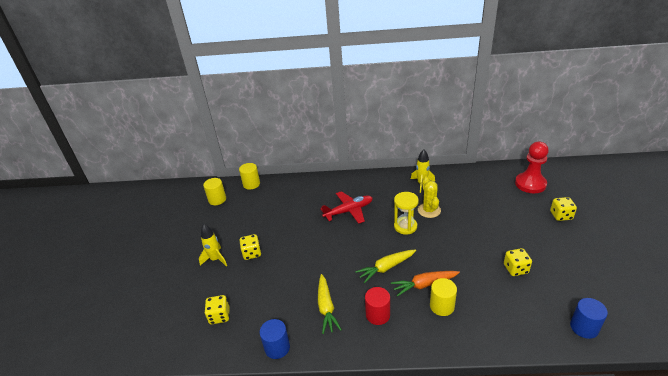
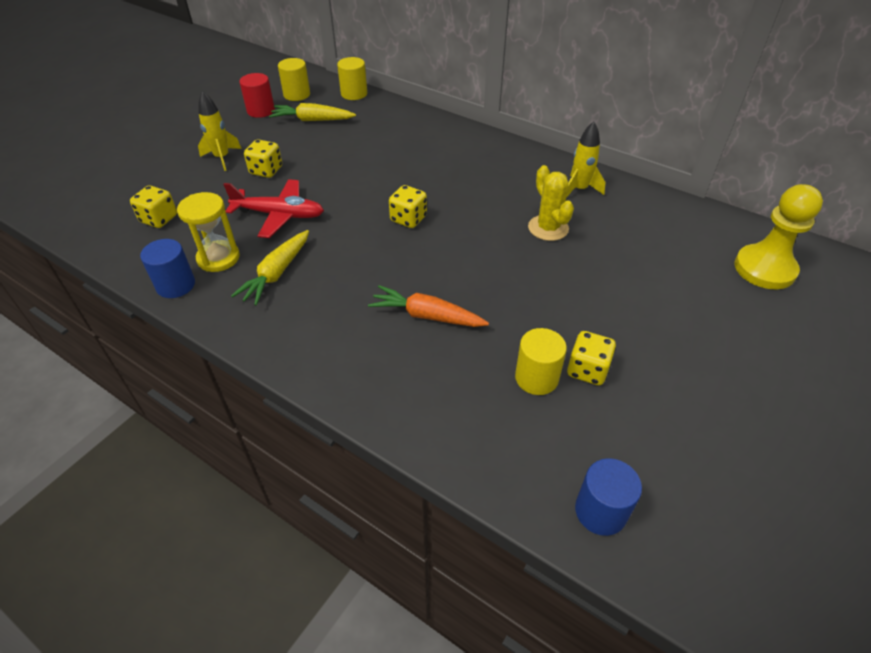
camera: 30 degrees right, 10 degrees up
red plane [320,191,373,224] -> red plane moved to [223,179,324,238]
yellow carrot [355,250,416,283] -> yellow carrot moved to [269,103,356,121]
red cylinder [365,287,390,325] -> red cylinder moved to [239,73,275,118]
yellow hourglass [394,192,419,235] -> yellow hourglass moved to [177,192,240,272]
yellow cactus [418,176,441,218] -> yellow cactus turned 45 degrees counterclockwise [528,165,574,241]
yellow cylinder [430,278,457,316] -> yellow cylinder moved to [515,328,567,395]
red pawn [515,142,549,193] -> yellow pawn [734,184,823,290]
yellow dice [550,197,577,221] -> yellow dice moved to [389,185,427,228]

